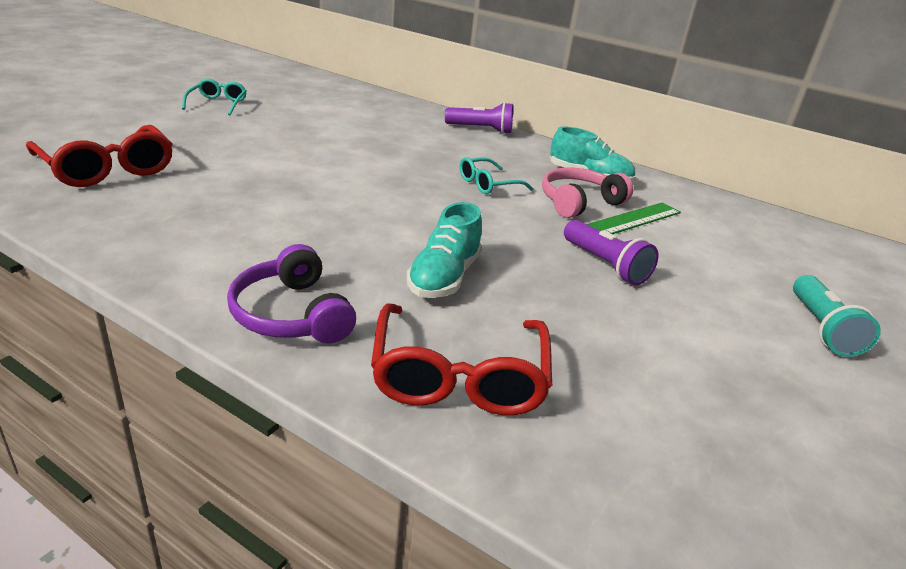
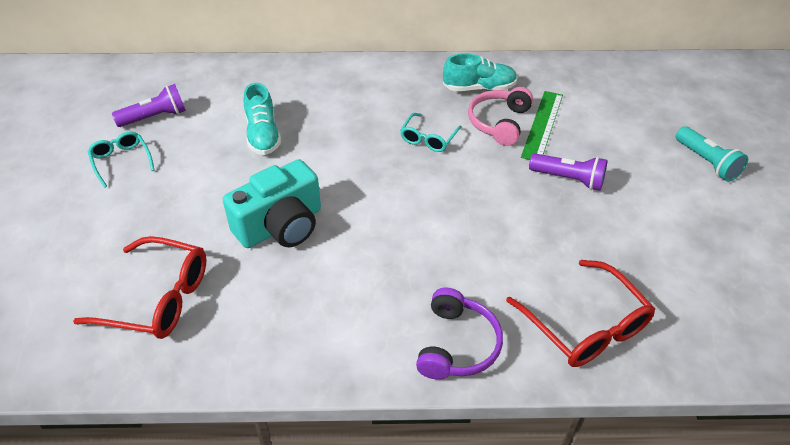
camera: 30 degrees left, 15 degrees up
purple headphones [227,244,356,344] -> purple headphones turned 105 degrees counterclockwise [416,287,503,380]
turquoise shoe [407,202,482,298] -> turquoise shoe moved to [244,83,281,155]
purple flashlight [445,102,513,134] -> purple flashlight moved to [112,84,186,127]
none -> turquoise camera [223,159,321,248]

